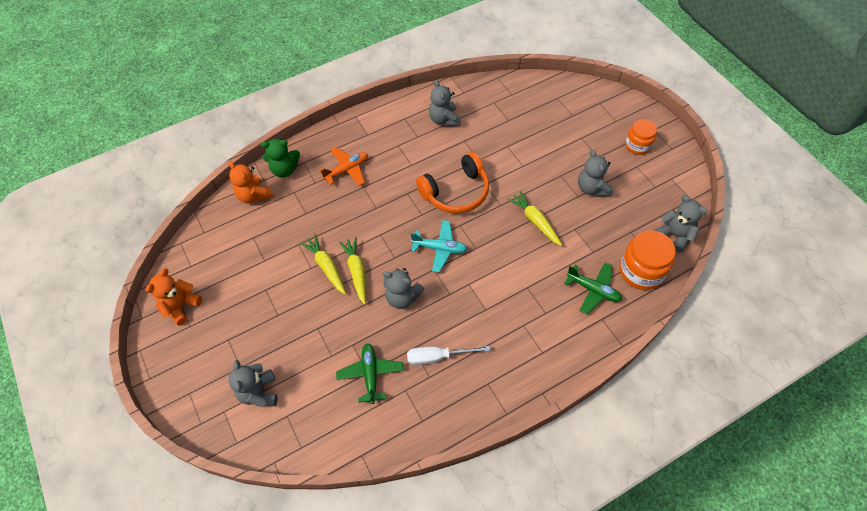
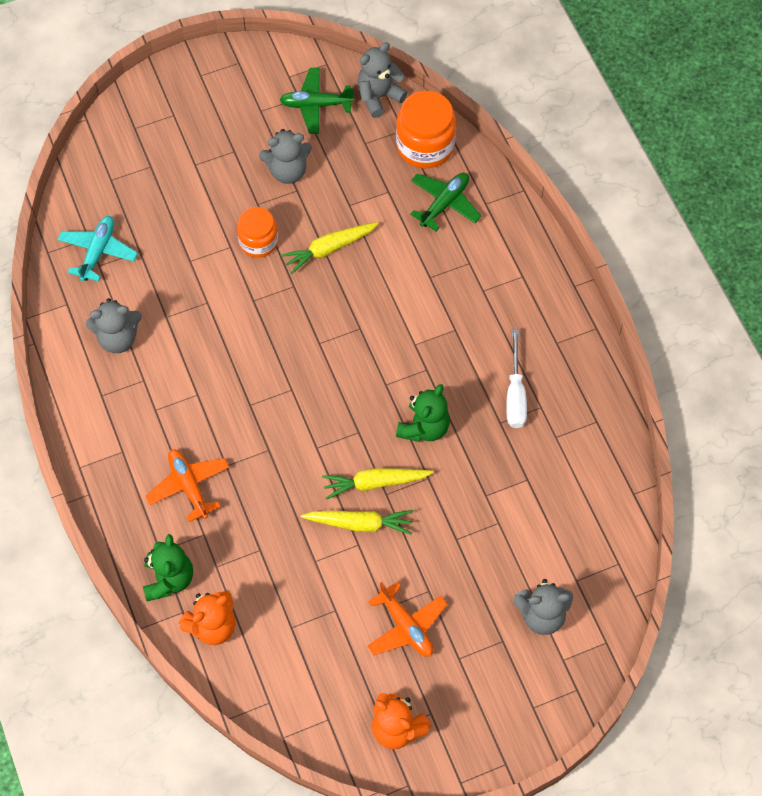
camera: 85 degrees left, 5 degrees up
yellow carrot [300,234,346,294] -> yellow carrot turned 150 degrees counterclockwise [301,510,413,535]
green plane [336,343,404,404] -> green plane moved to [280,68,354,134]
grey teddy bear [383,268,424,309] -> green teddy bear [396,384,450,442]
turquoise plane [410,220,467,273] -> turquoise plane moved to [58,216,138,282]
orange headphones [416,152,489,214] -> none
orange jar [625,119,657,155] -> orange jar moved to [237,207,278,258]
none -> orange plane [367,581,447,657]

